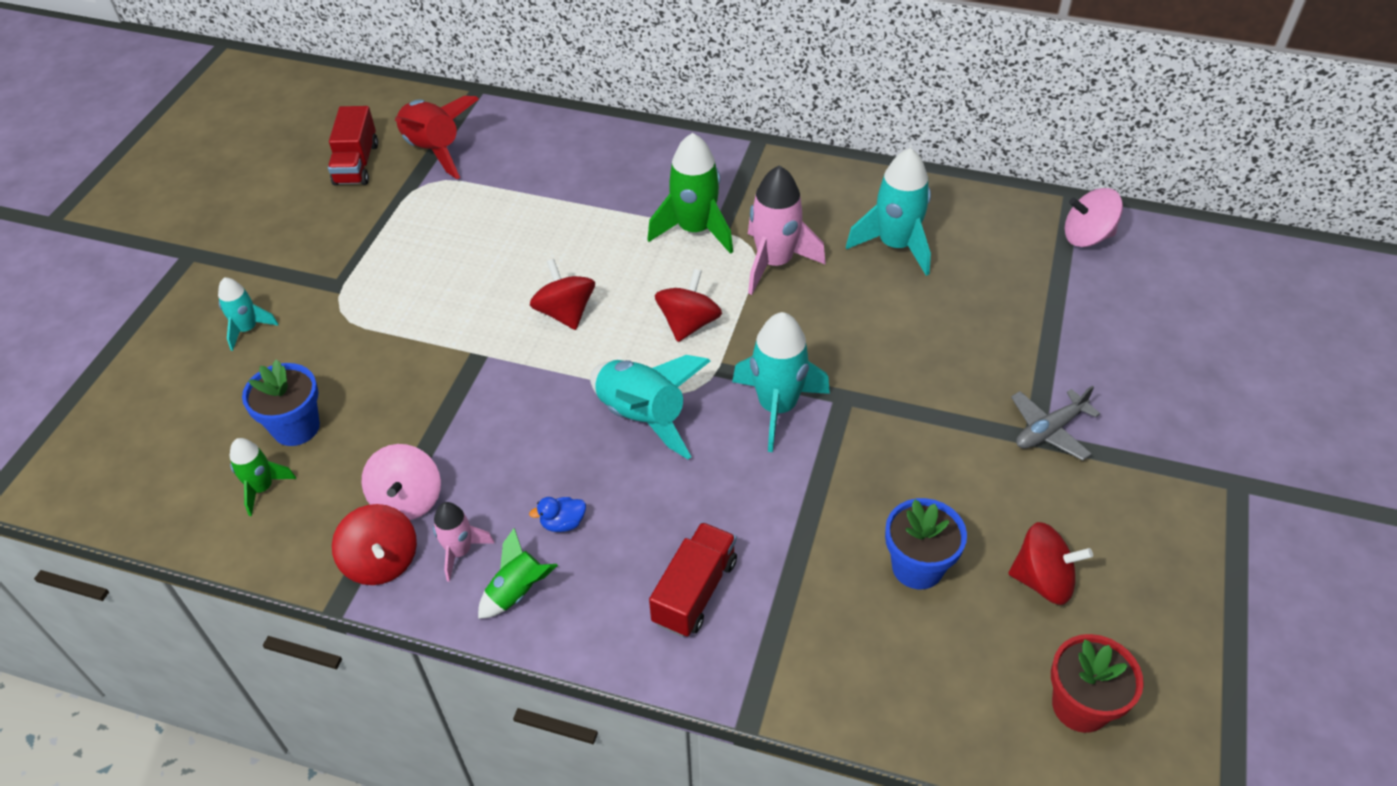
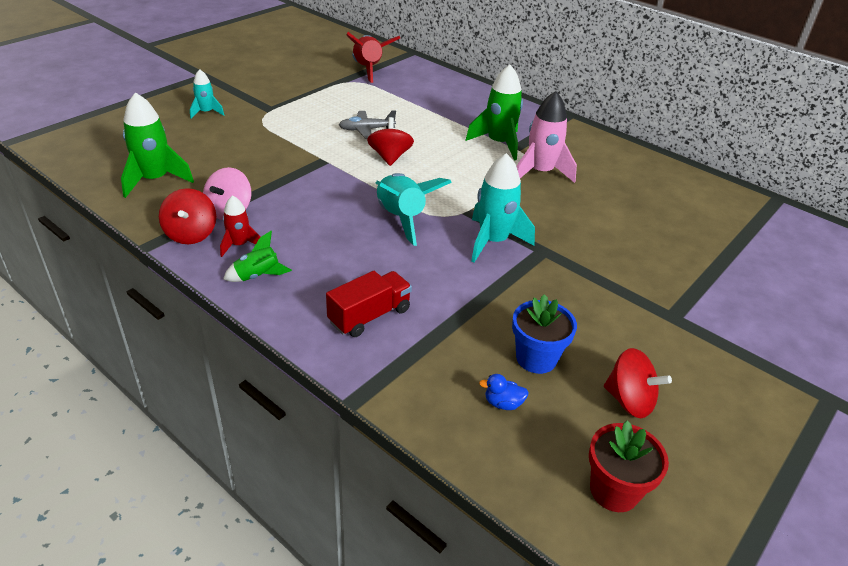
camera: 20 degrees right, 10 degrees down
green rocket [230,438,296,516] -> green rocket [121,92,194,198], size x1.77
blue flower pot [242,360,320,446] -> none
red truck [328,106,378,186] -> none
pink rocket [433,502,495,582] -> red rocket [220,195,260,257]
blue duck [529,497,586,532] -> blue duck moved to [479,374,529,410]
red spinning top [655,269,722,342] -> none
turquoise rocket [846,148,931,276] -> none
grey plane [1011,385,1100,461] -> grey plane moved to [339,110,396,139]
pink spinning top [1065,188,1123,247] -> none

